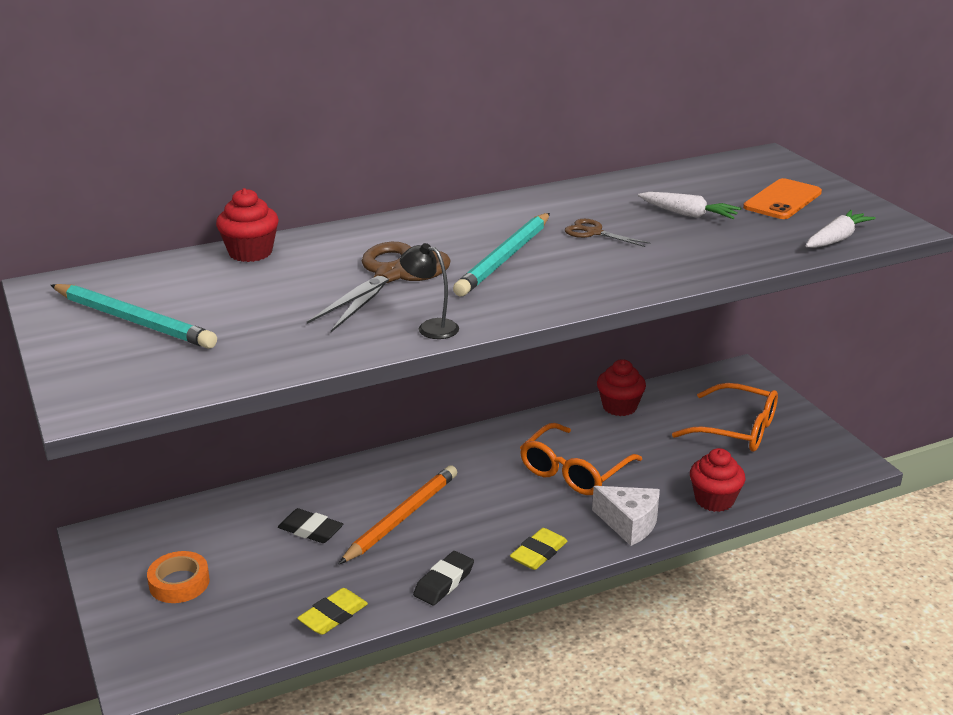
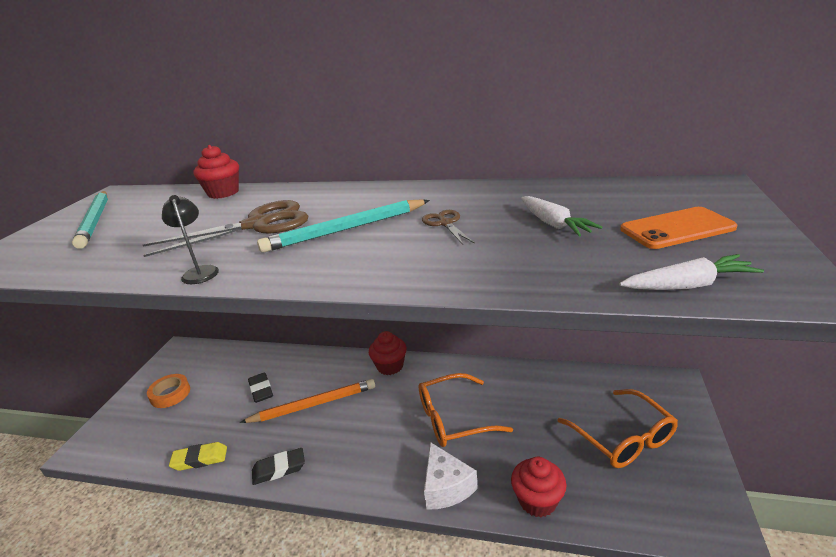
camera: 40 degrees right, 0 degrees up
yellow eraser [510,528,568,570] -> none
red cupcake [597,359,646,416] -> red cupcake moved to [369,331,407,375]

